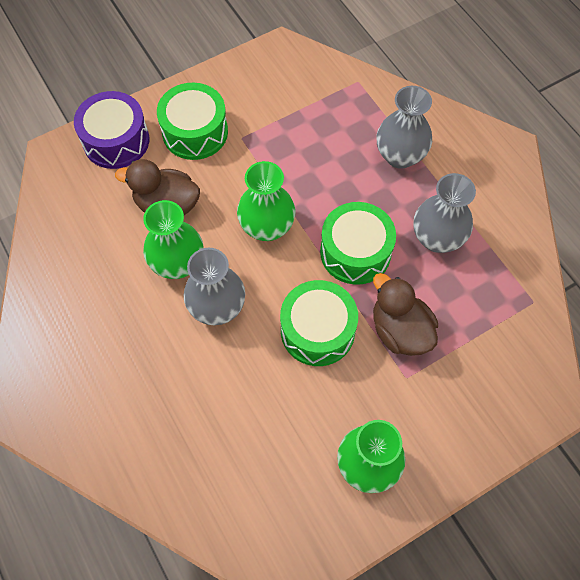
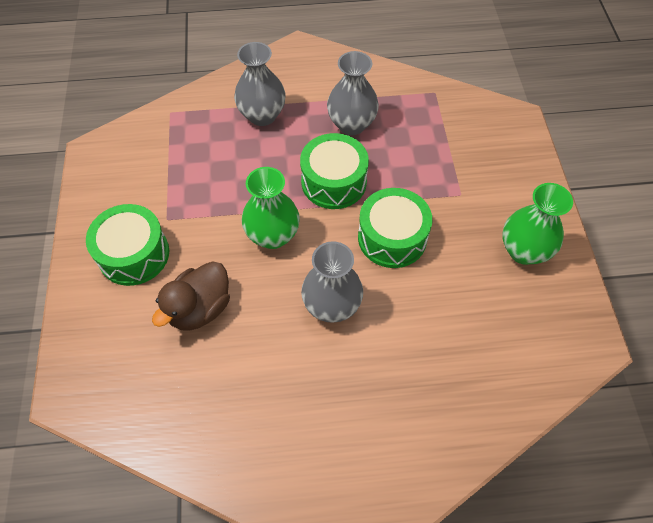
camera: 65 degrees left, 5 degrees down
purple drum [74,91,149,169] -> none
green vase [143,200,204,279] -> none
brown duck [373,273,438,356] -> none

